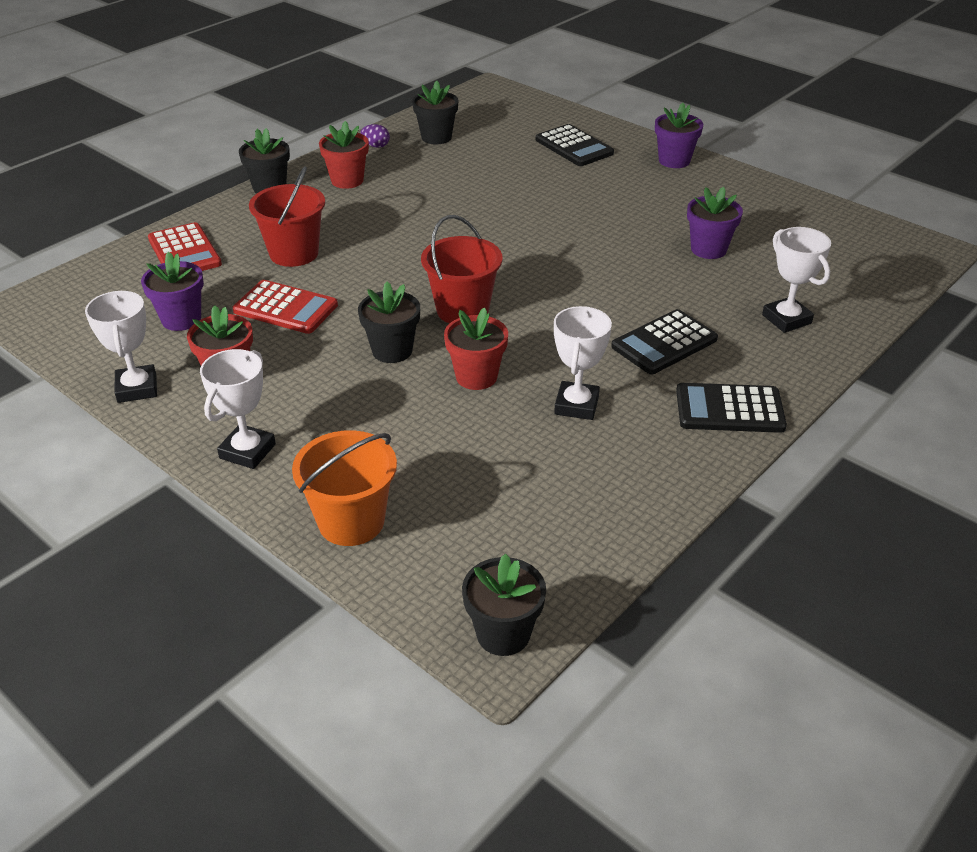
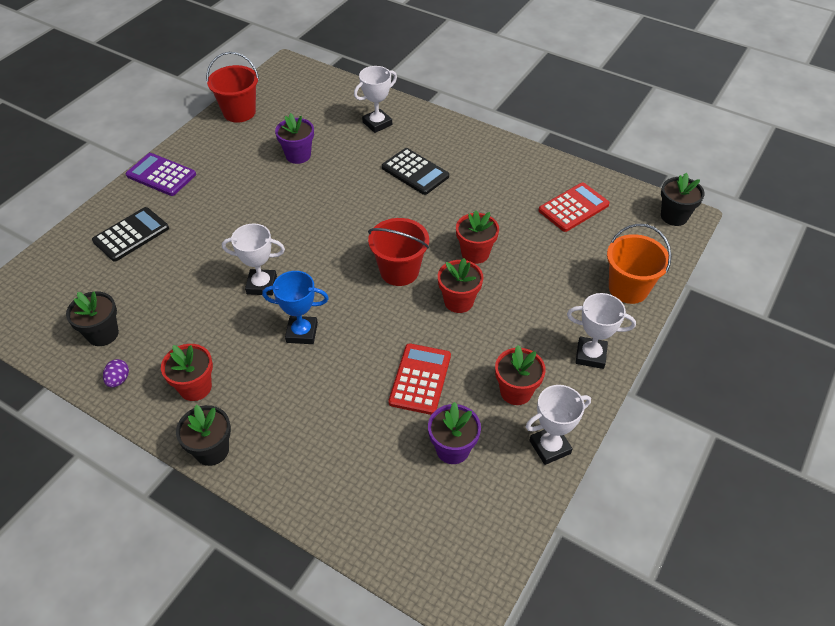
camera: 100 degrees left, 10 degrees up
red calculator [148,222,222,271] -> red calculator moved to [538,182,610,232]
red bucket [249,167,325,267] -> red bucket moved to [206,52,259,123]
black flower pot [358,282,420,363] -> red flower pot [438,258,483,313]
white trophy [554,306,612,420] -> white trophy moved to [222,223,285,295]
purple flower pot [655,103,703,168] -> purple calculator [126,153,196,196]
black calculator [676,383,787,433] -> none
none -> blue trophy [262,271,329,344]

